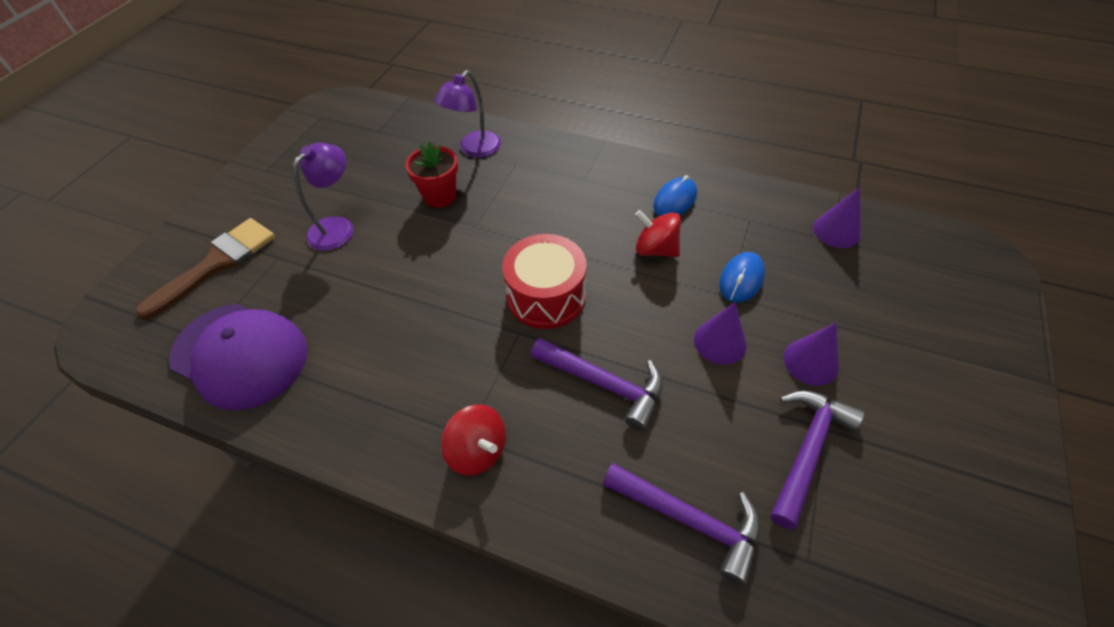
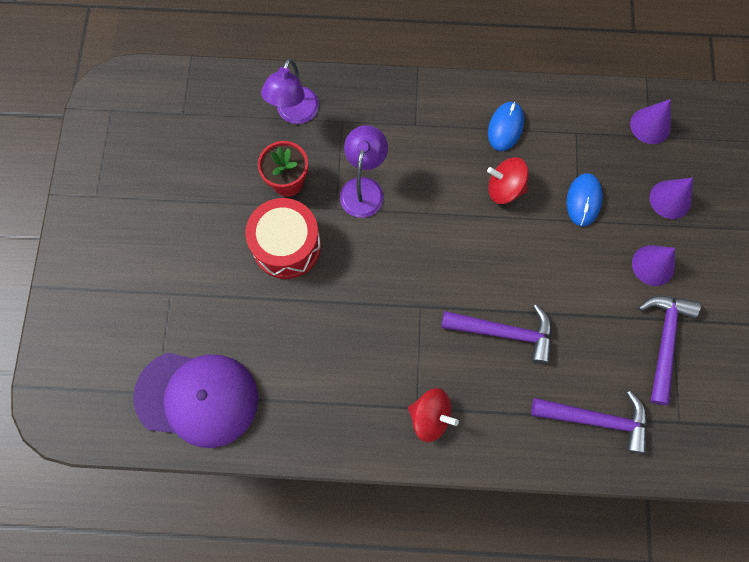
camera: 20 degrees left, 20 degrees up
brown brush [135,218,275,320] -> none
purple lamp [293,143,354,251] -> purple lamp moved to [340,125,388,218]
red drum [502,234,587,329] -> red drum moved to [245,198,321,279]
purple cone [694,302,747,365] -> purple cone moved to [650,178,693,219]

